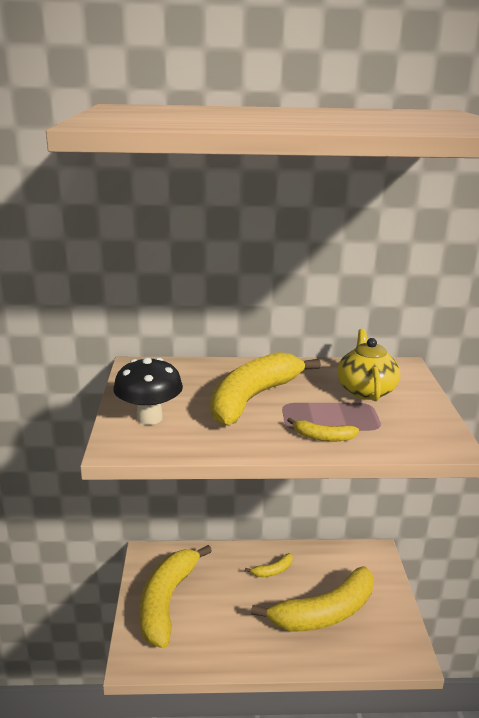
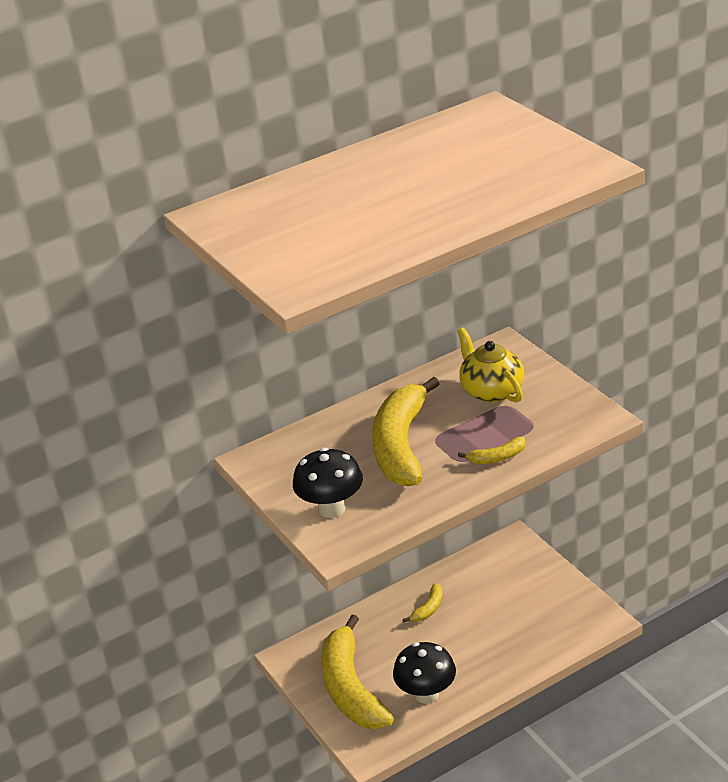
camera: 25 degrees left, 10 degrees up
yellow banana [251,566,373,632] -> none
none -> black mushroom [393,642,456,704]

